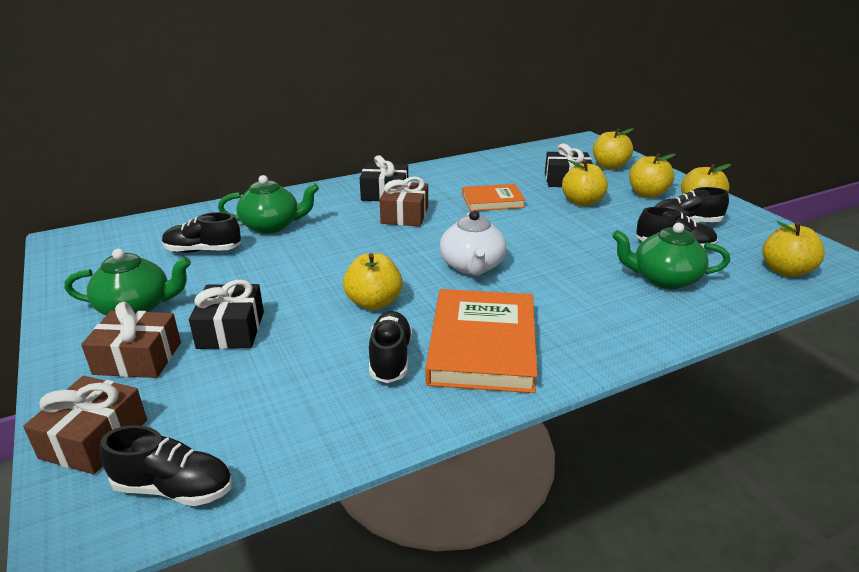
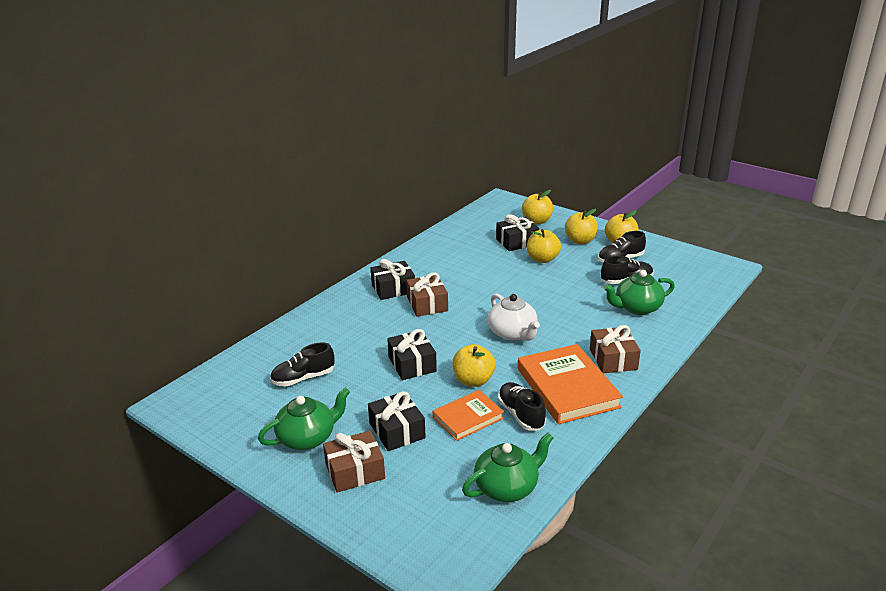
camera: 25 degrees left, 0 degrees up
brown gift [23,376,147,474] -> brown gift moved to [590,325,641,374]
black shoe [100,425,232,506] -> none
green teapot [218,175,319,234] -> green teapot moved to [462,433,554,502]
orange book [462,184,526,211] -> orange book moved to [433,390,504,441]
yellow apple [762,221,825,277] -> none
none -> black gift [387,329,437,380]

